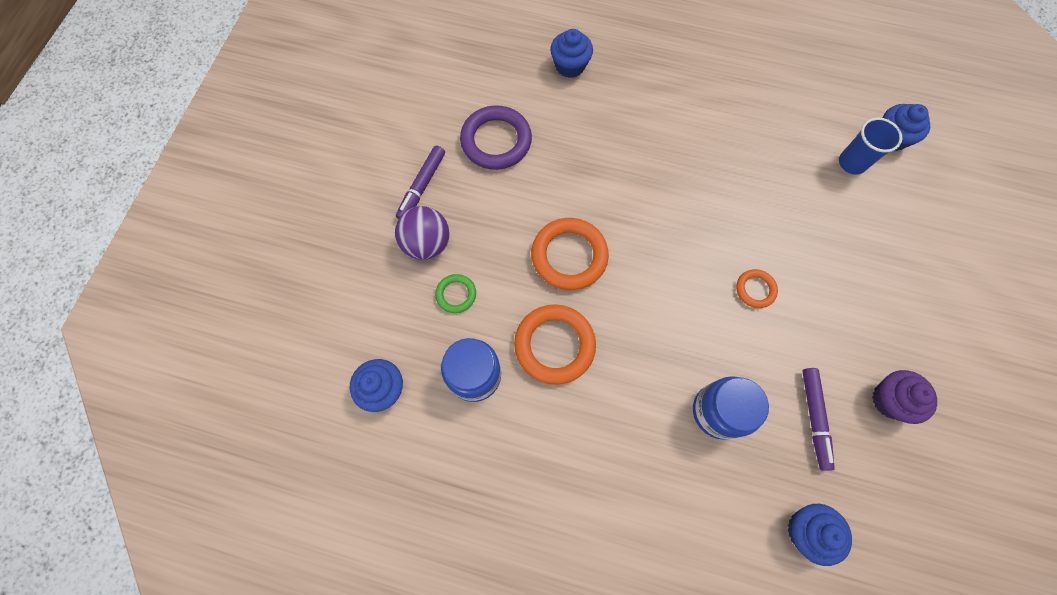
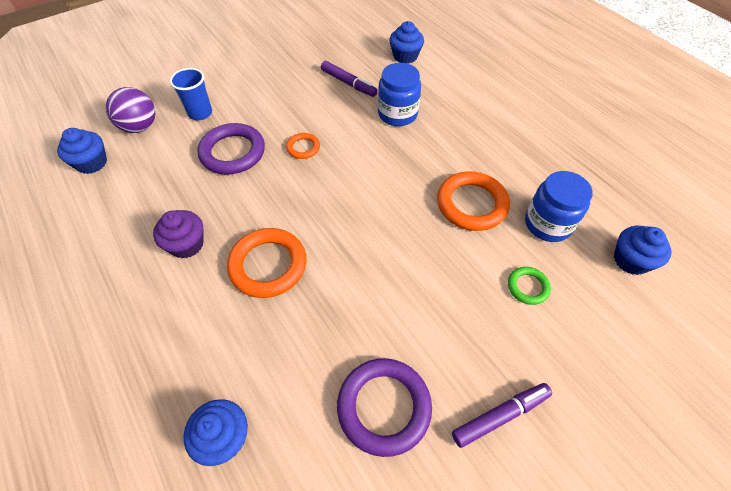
camera: 140 degrees left, 15 degrees down
purple ball [395,206,450,260] -> purple ball moved to [106,87,155,133]
orange ring [531,218,609,290] -> orange ring moved to [227,228,307,298]
purple marker [802,368,835,471] -> purple marker turned 90 degrees clockwise [321,61,378,97]
blue cup [839,118,902,175] -> blue cup moved to [170,68,212,120]
purple cupcake [872,370,937,424] -> purple cupcake moved to [153,210,204,258]
none -> purple ring [197,123,265,175]

